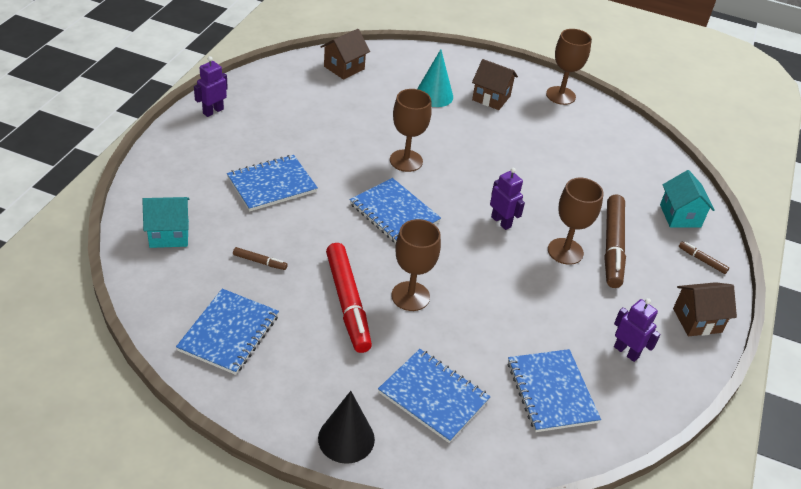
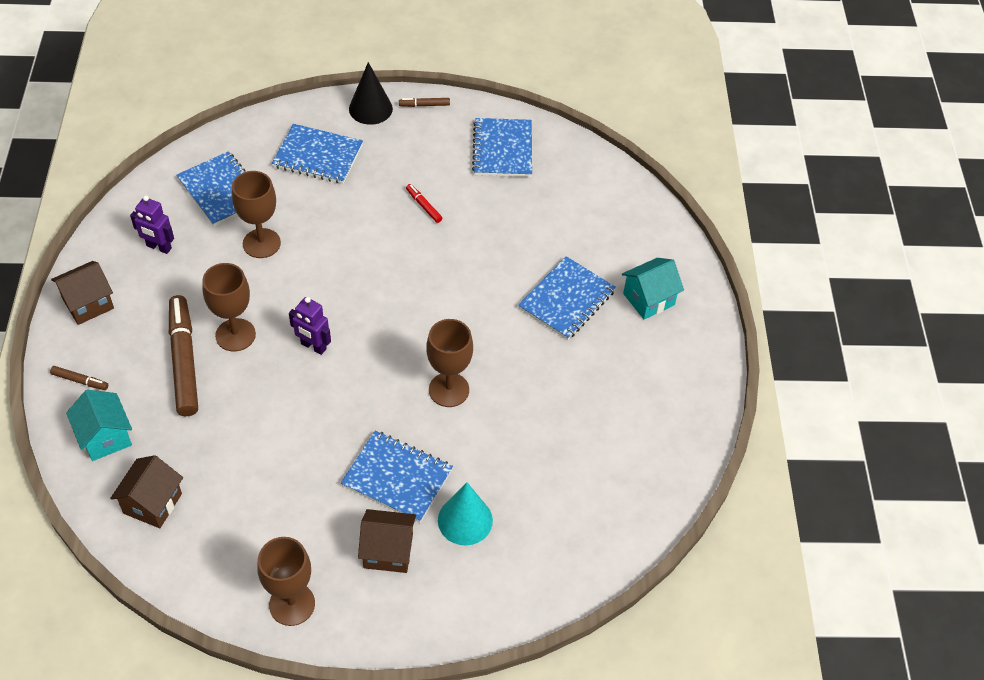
camera: 160 degrees right, 10 degrees up
turquoise house [142,197,189,248] -> turquoise house moved to [622,258,684,319]
purple robot [194,56,228,117] -> none
brown marker [233,247,288,270] -> brown marker moved to [399,98,450,107]
brown house [321,29,370,80] -> brown house moved to [110,455,183,528]
red marker [326,243,372,353] -> red marker [406,184,442,223], size x0.43
blue notebook [350,178,441,243] -> blue notebook moved to [341,431,453,523]
brown goblet [391,219,441,311] -> brown goblet moved to [232,171,281,258]

